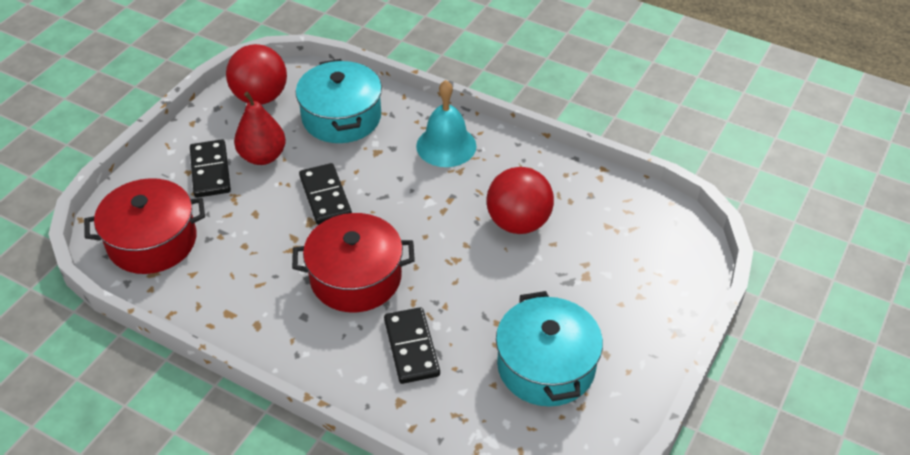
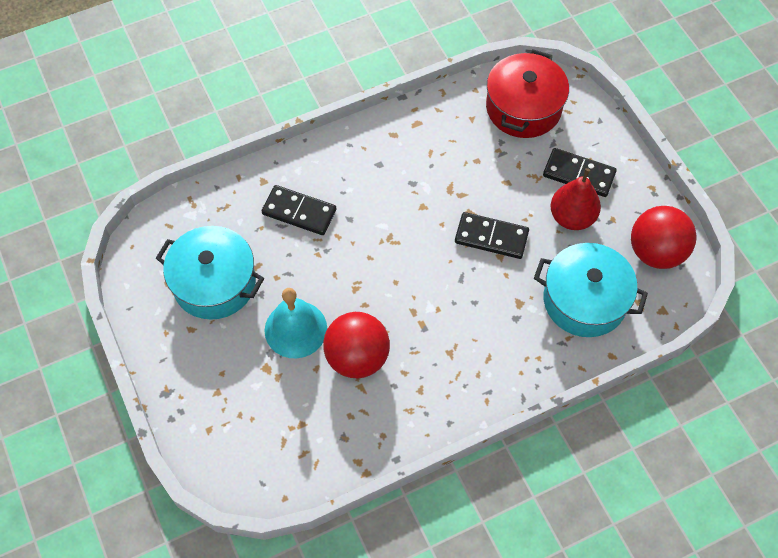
camera: 125 degrees right, 15 degrees up
red pot [292,213,415,312] -> none
turquoise bell [416,80,476,167] -> turquoise bell moved to [265,288,327,358]

